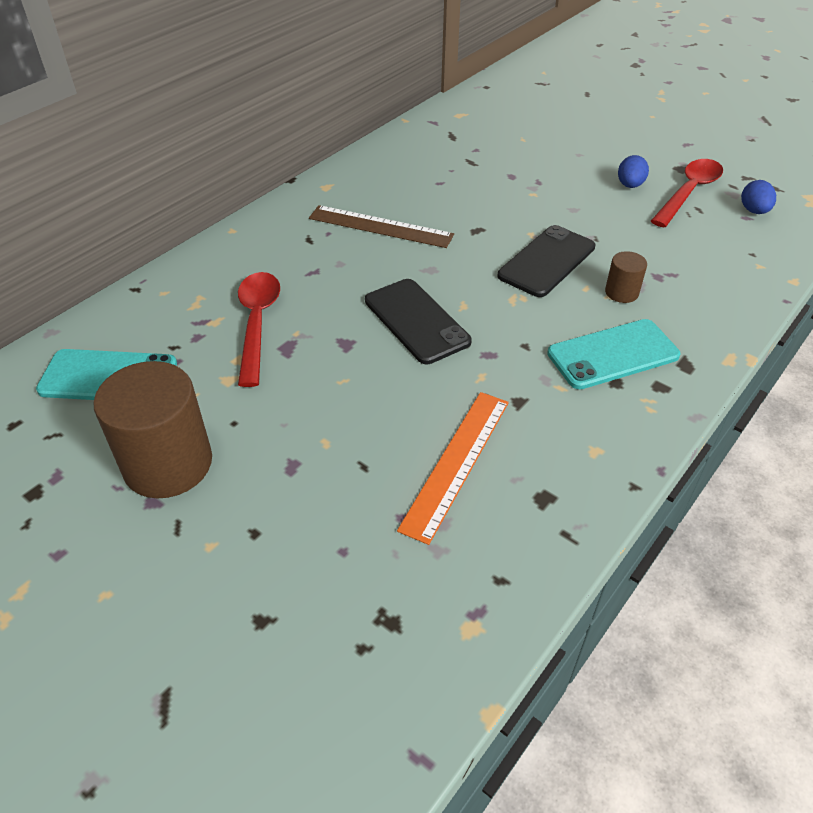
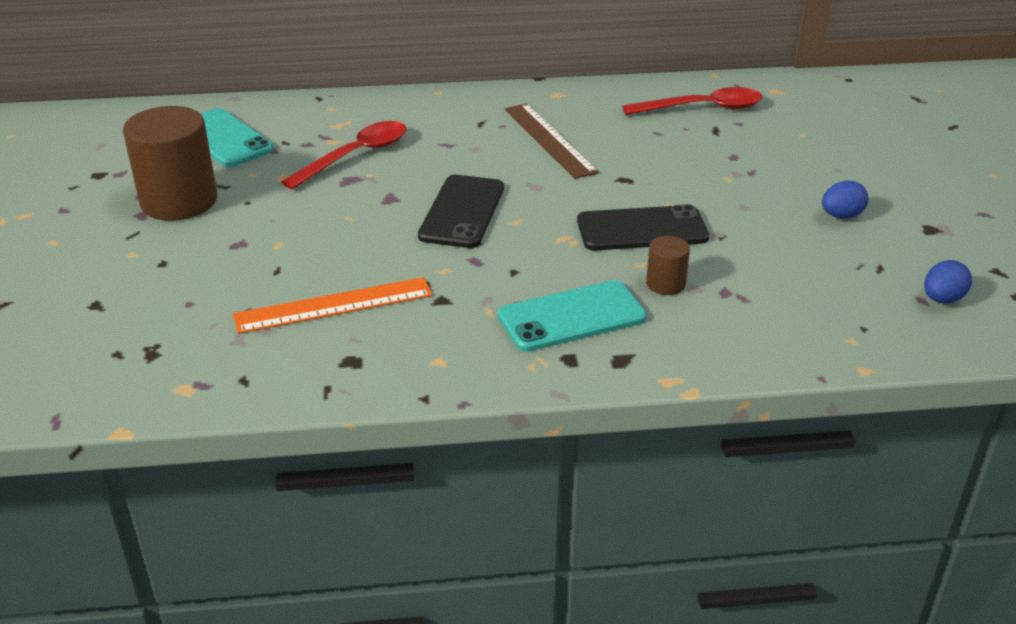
camera: 45 degrees right, 10 degrees down
turquoise phone [547,319,680,389] -> turquoise phone turned 45 degrees counterclockwise [498,280,647,352]
red spoon [651,159,723,228] -> red spoon moved to [622,87,763,115]

